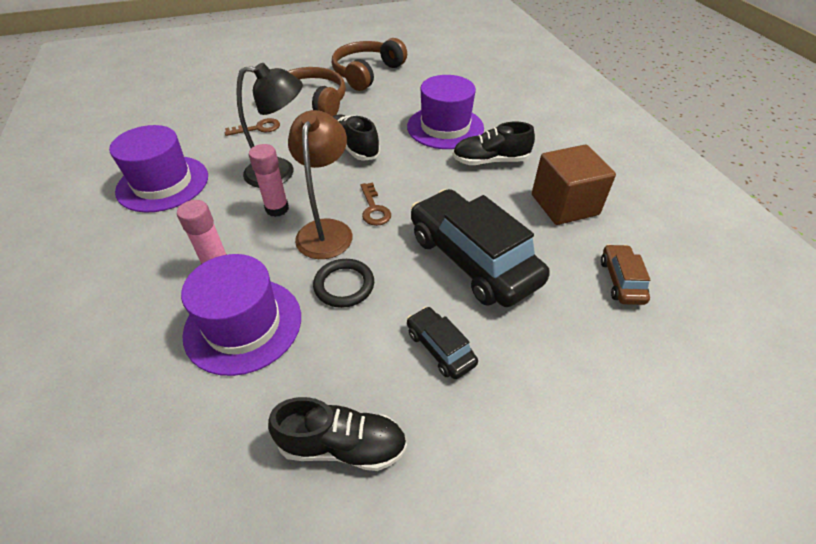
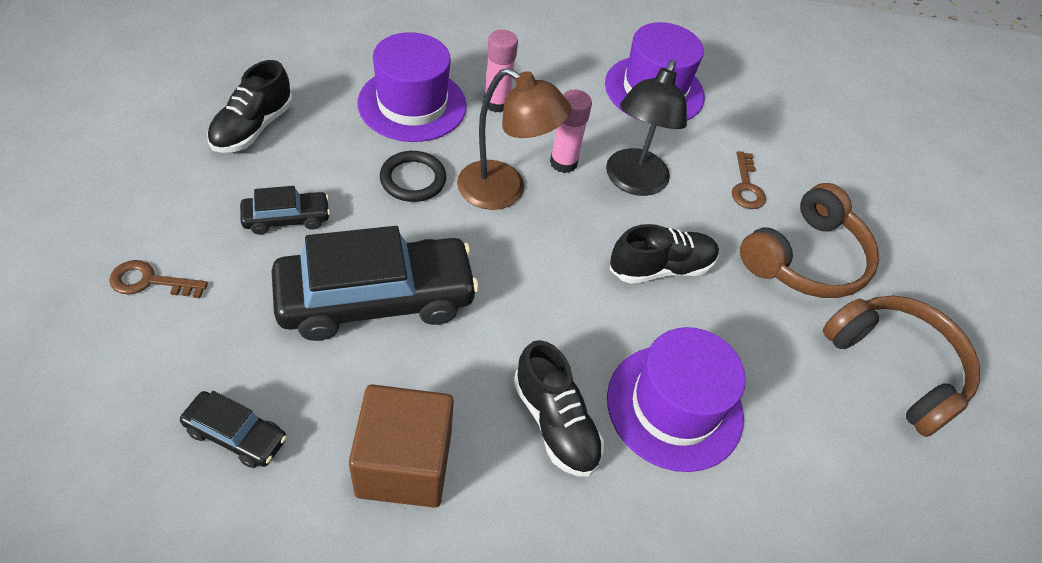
camera: 105 degrees right, 5 degrees up
brown key [360,183,391,226] -> brown key moved to [109,260,208,298]
black shoe [452,122,535,165] -> black shoe turned 135 degrees clockwise [514,340,604,477]
brown car [601,244,650,305] -> black car [180,391,287,468]

